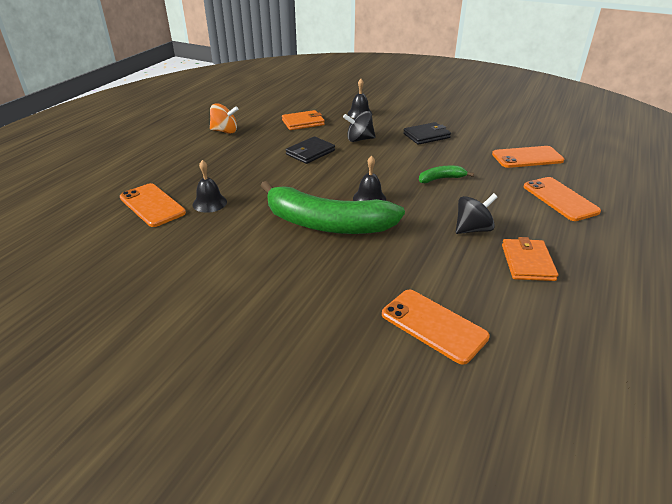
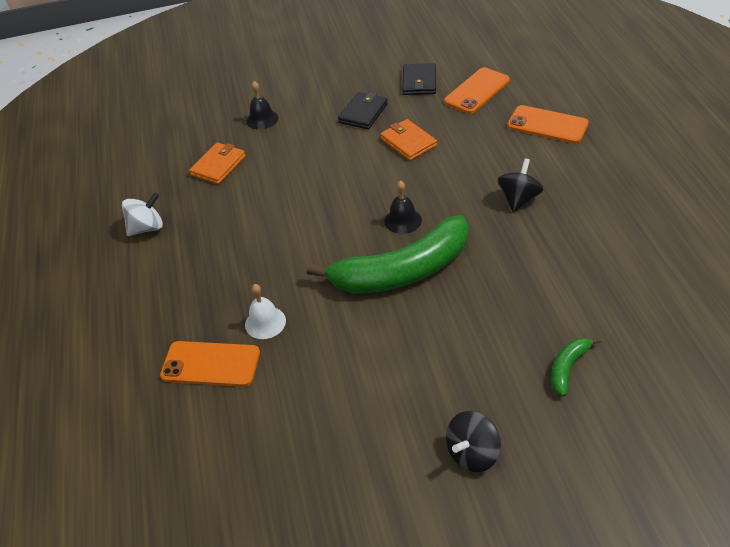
camera: 35 degrees left, 10 degrees up
black bell [193,160,227,213] -> white bell [245,284,286,339]
orange spinning top [210,103,238,134] -> white spinning top [122,192,163,236]
black wallet [286,136,335,164] -> black wallet moved to [402,63,436,95]
black spinning top [343,111,376,142] -> black spinning top moved to [446,411,501,472]
orange phone [382,290,490,365] -> none
green banana [419,166,474,183] -> green banana moved to [551,337,601,397]
orange wallet [502,237,558,281] -> orange wallet moved to [380,119,437,161]

